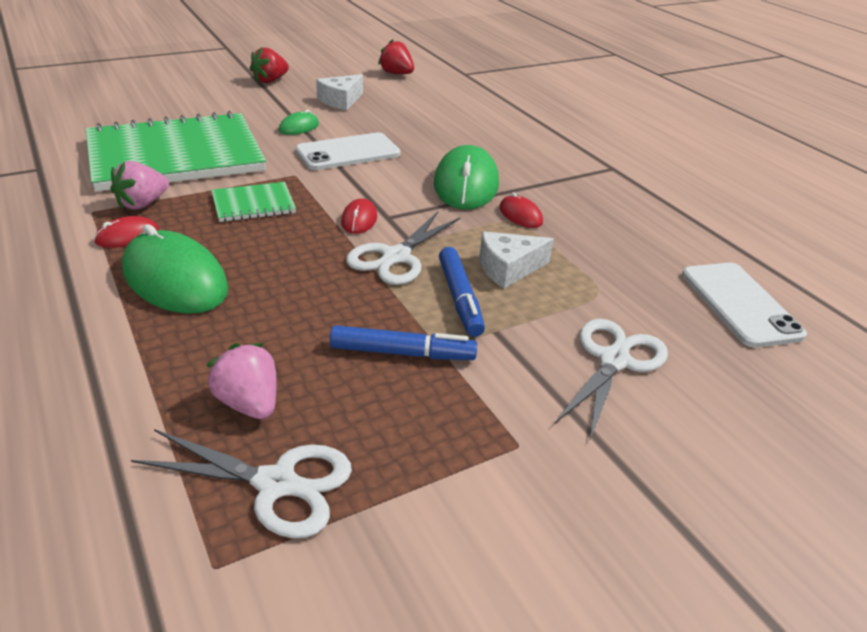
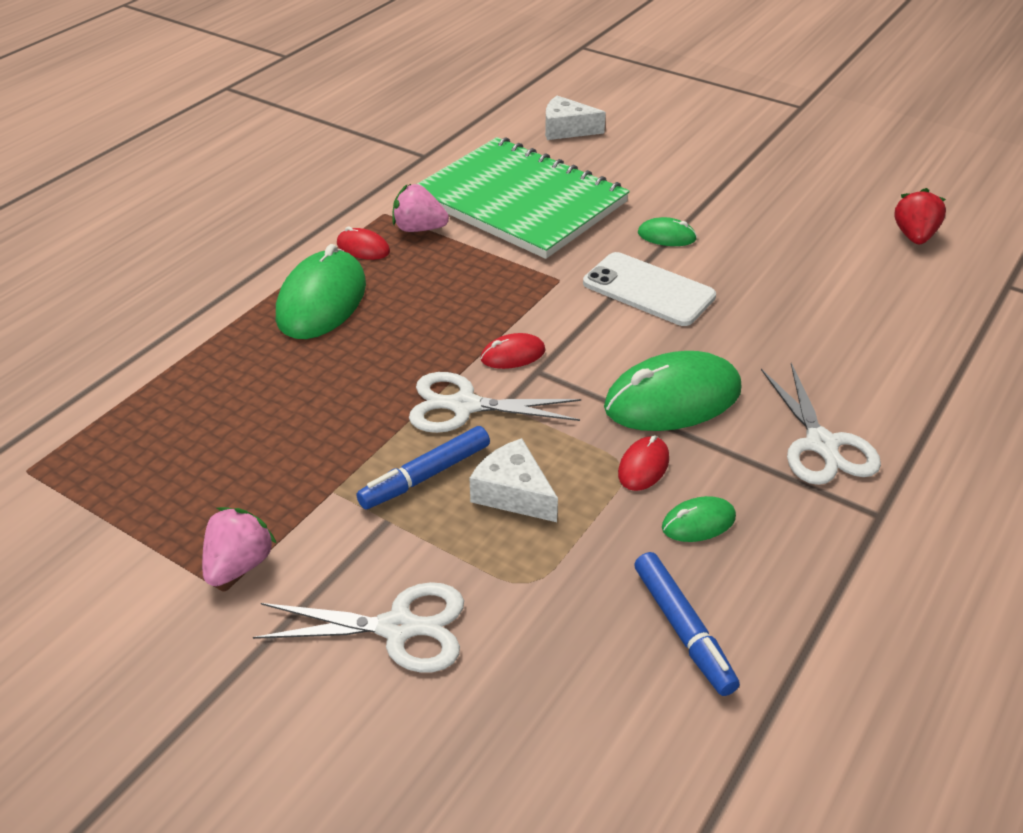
camera: 65 degrees right, 5 degrees up
white scissors [131,429,352,538] -> white scissors moved to [761,363,881,485]
pink strawberry [207,343,277,419] -> pink strawberry moved to [202,507,277,586]
green notebook [211,182,296,222] -> none
red strawberry [250,47,289,83] -> none
white cheese [316,74,363,110] -> white cheese moved to [545,96,606,140]
blue marker [330,325,477,360] -> blue marker moved to [634,552,740,696]
white phone [682,263,807,348] -> none
none -> green mouse [662,496,736,542]

